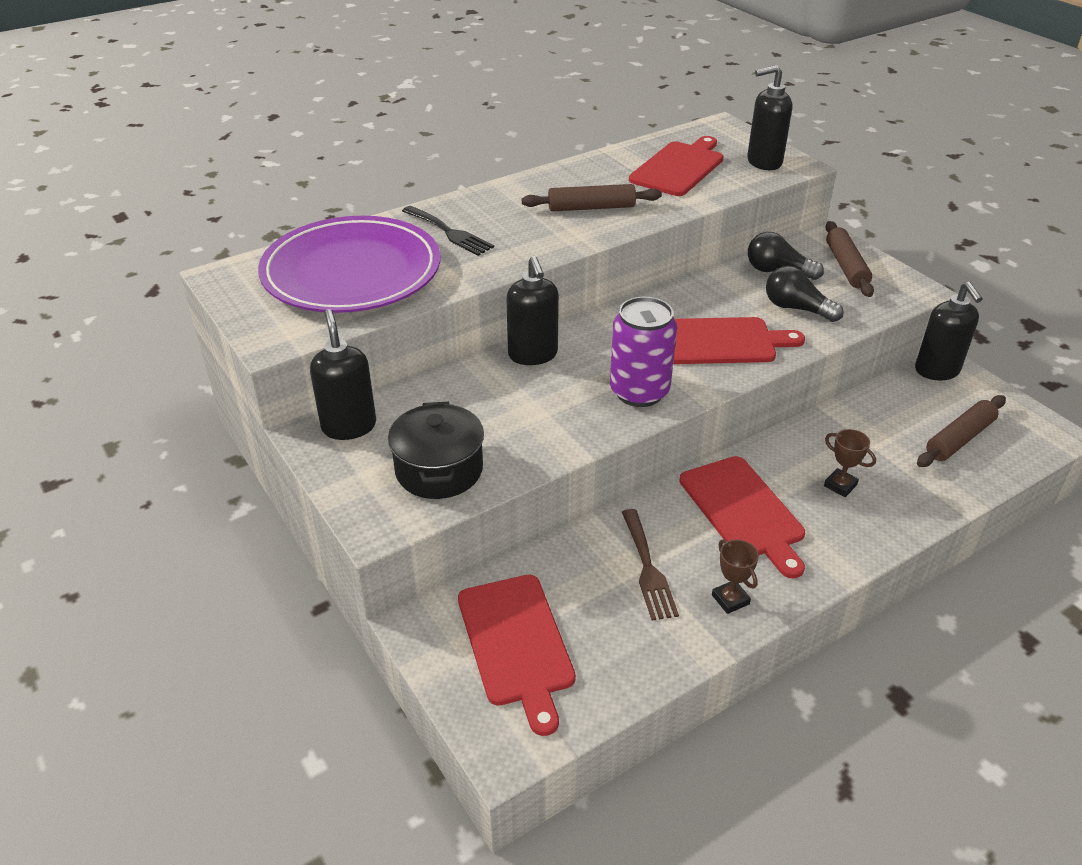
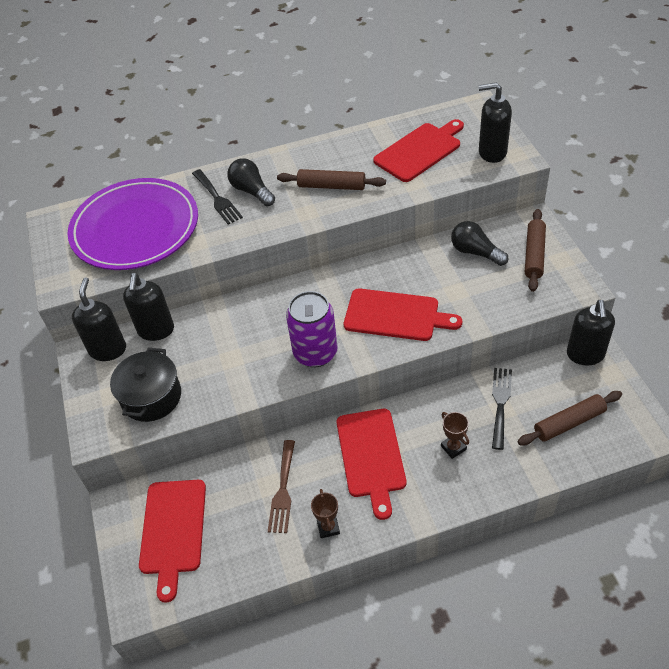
camera: 20 degrees right, 10 degrees up
black soap dispenser [506,256,559,365] -> black soap dispenser moved to [123,273,174,341]
black light bulb [766,266,844,322] -> black light bulb moved to [227,158,275,206]
none -> black fork [492,368,512,450]

